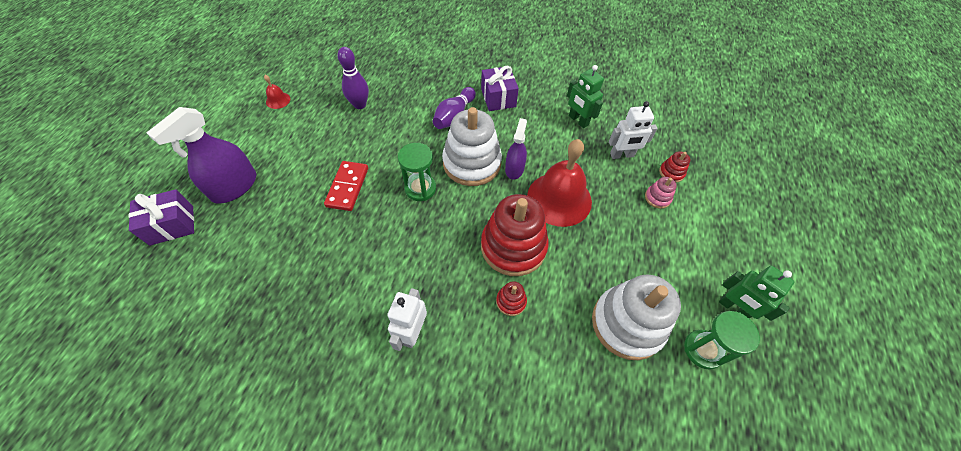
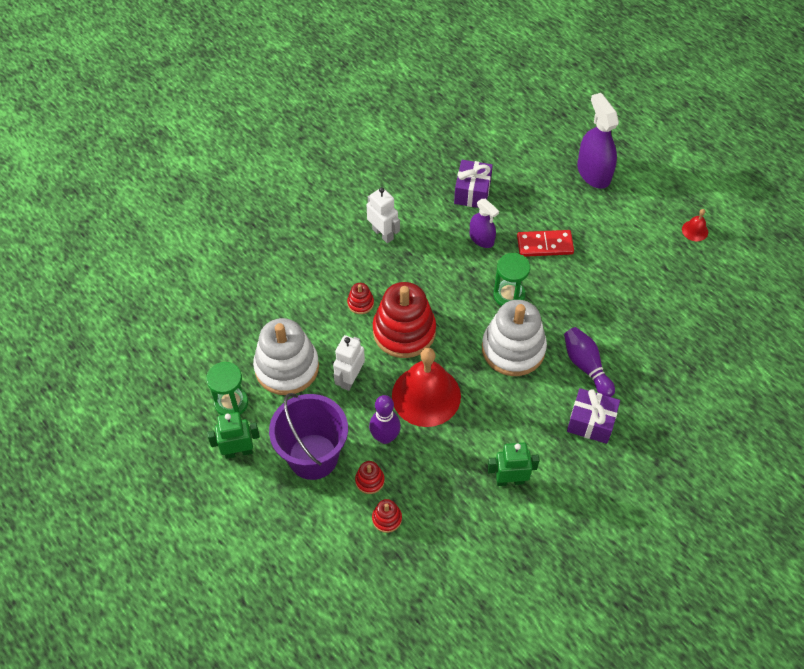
camera: 125 degrees right, 0 degrees up
purple gift [129,189,194,246] -> purple gift moved to [454,160,493,208]
red domino [324,161,368,211] -> red domino turned 45 degrees counterclockwise [517,230,574,257]
purple bowling pin [337,47,369,109] -> purple bowling pin moved to [369,395,401,444]
purple spray bottle [505,118,527,180] -> purple spray bottle moved to [470,199,499,248]
white robot [609,101,658,159] -> white robot moved to [333,335,365,391]
pink stacking toy [645,177,677,209] -> red stacking toy [355,461,384,494]
none -> purple bucket [269,393,348,480]

